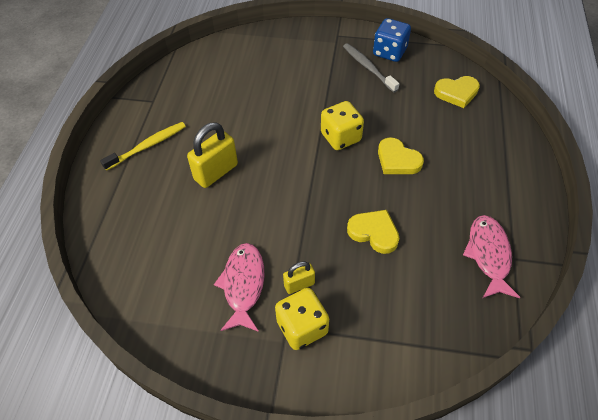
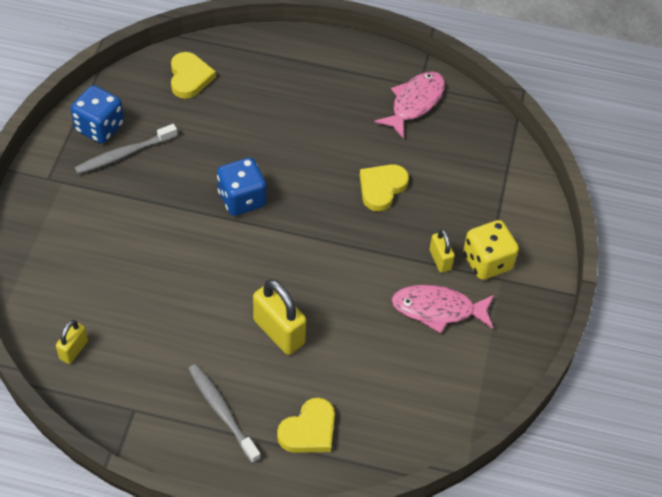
camera: 90 degrees left, 0 degrees up
yellow toothbrush [100,122,186,171] -> grey toothbrush [188,364,261,463]
yellow dice [321,101,364,150] -> blue dice [217,157,267,216]
yellow heart [378,137,424,174] -> yellow heart moved to [277,398,335,453]
pink fish [463,215,520,298] -> pink fish turned 120 degrees clockwise [375,71,445,139]
none -> yellow padlock [56,320,88,364]

